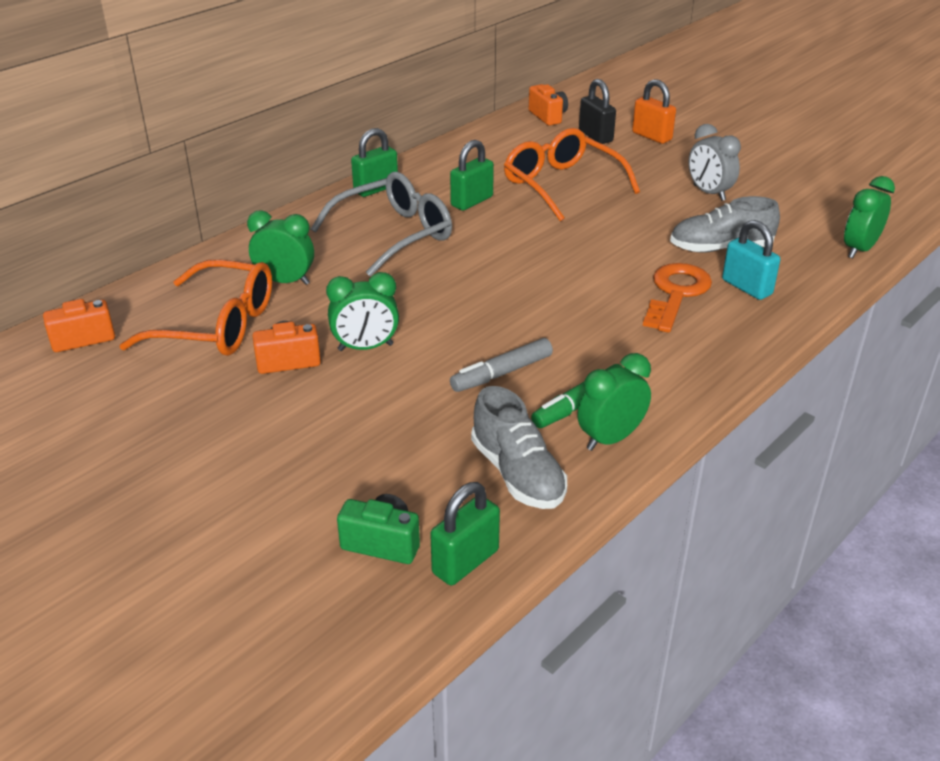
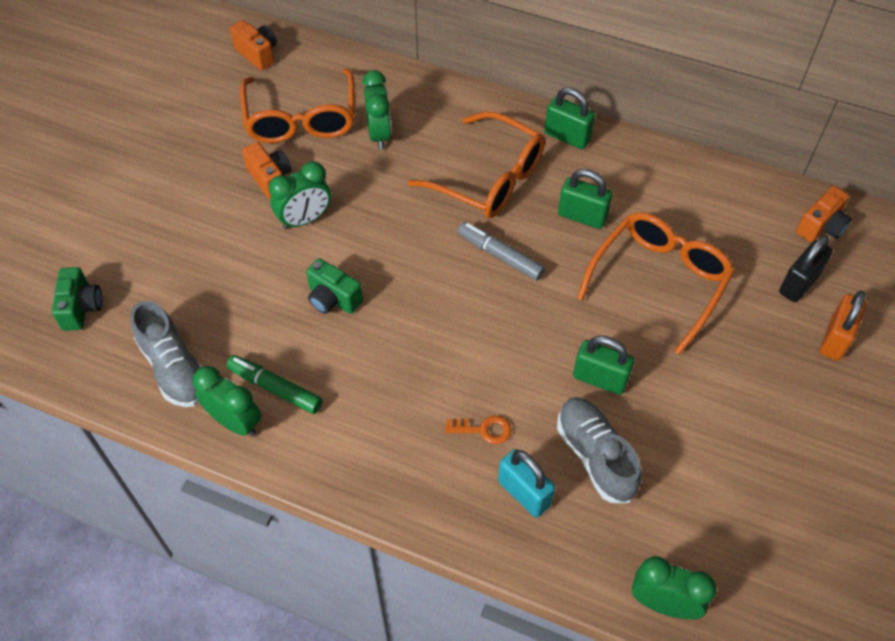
camera: 70 degrees right, 20 degrees up
grey glasses [311,172,452,277] -> orange glasses [408,111,545,218]
green clock [326,272,399,351] -> green clock turned 90 degrees counterclockwise [269,161,331,229]
green padlock [430,482,500,585] -> green padlock moved to [573,336,634,395]
grey marker [450,338,553,392] -> grey marker moved to [458,222,545,281]
grey shoe [471,386,567,509] -> grey shoe turned 75 degrees counterclockwise [130,301,202,407]
orange key [643,263,712,333] -> orange key [445,416,512,444], size x0.51
grey clock [688,124,741,201] -> none
turquoise padlock [722,220,780,300] -> turquoise padlock turned 75 degrees counterclockwise [498,449,555,518]
none -> green camera [306,258,363,314]

